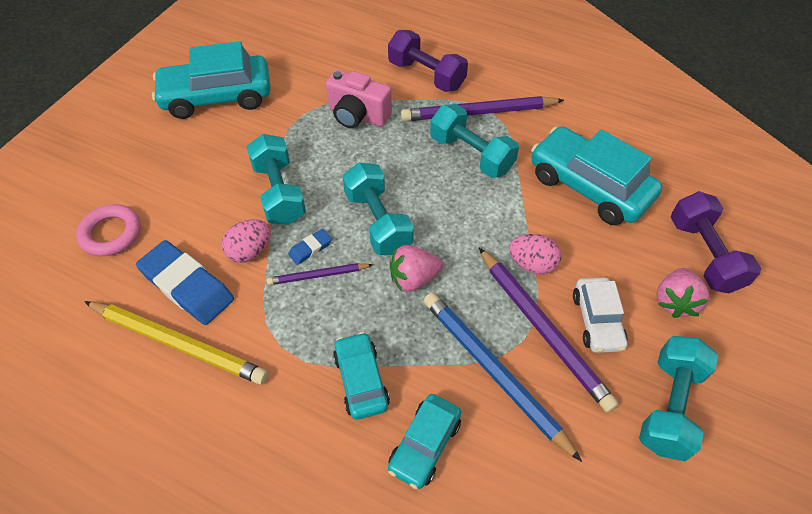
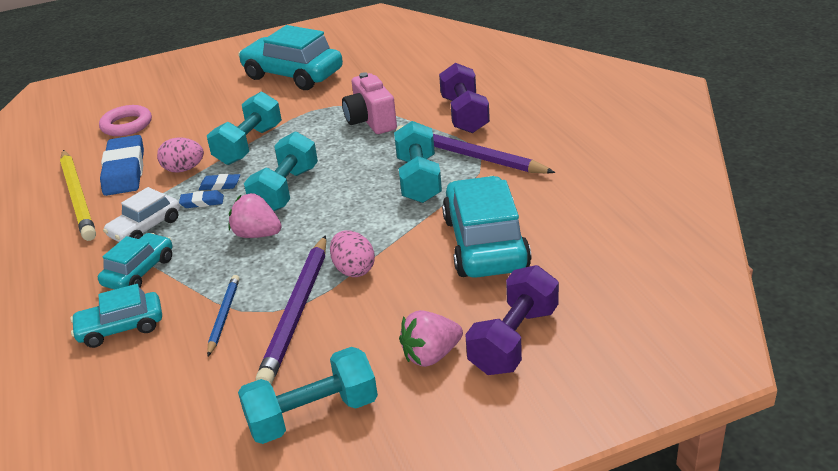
camera: 45 degrees right, 20 degrees down
purple pencil [267,263,373,285] -> blue eraser [179,190,224,208]
blue pencil [424,293,582,462] -> blue pencil [207,275,240,356], size x0.53
white car [573,277,628,353] -> white car moved to [103,187,180,242]

